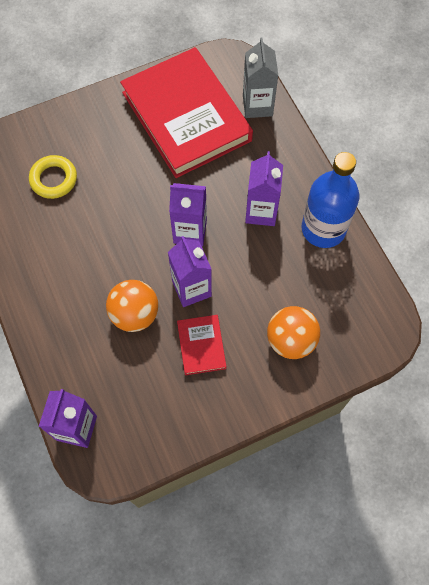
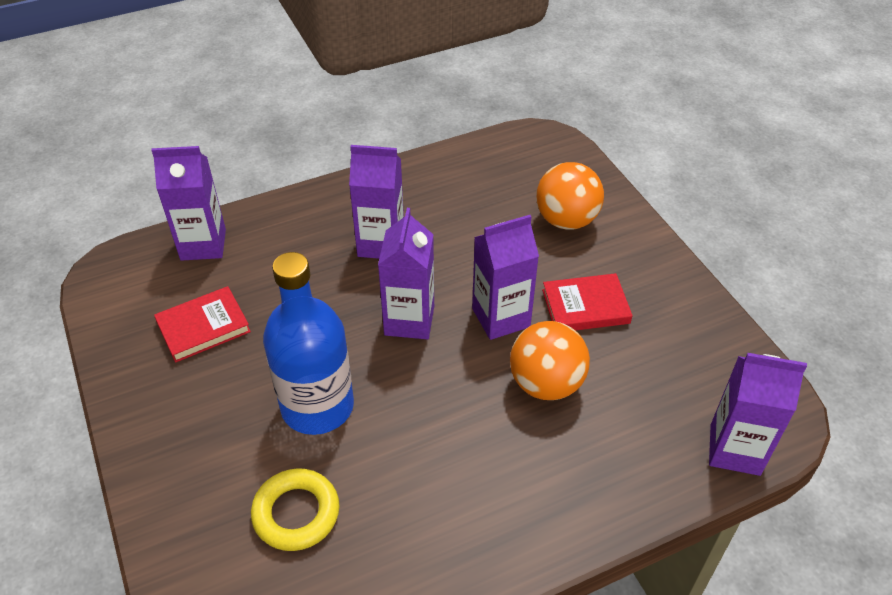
camera: 90 degrees left, 20 degrees down
red book [120,47,253,178] -> red book [154,286,251,363], size x0.42
grey carton [243,37,278,118] -> purple carton [151,146,226,261]
blue bottle [301,152,360,248] -> blue bottle moved to [263,252,354,435]

